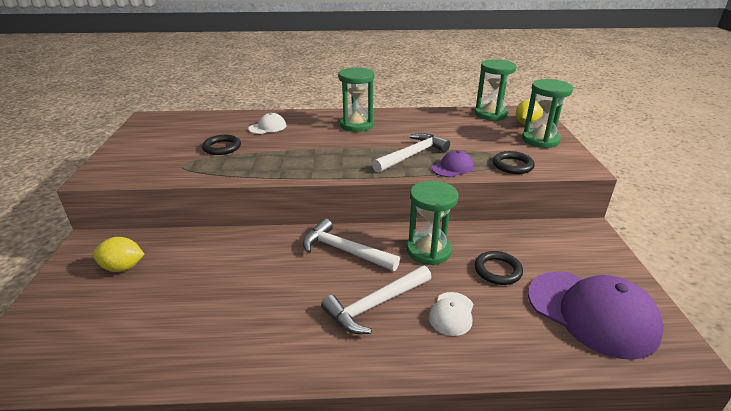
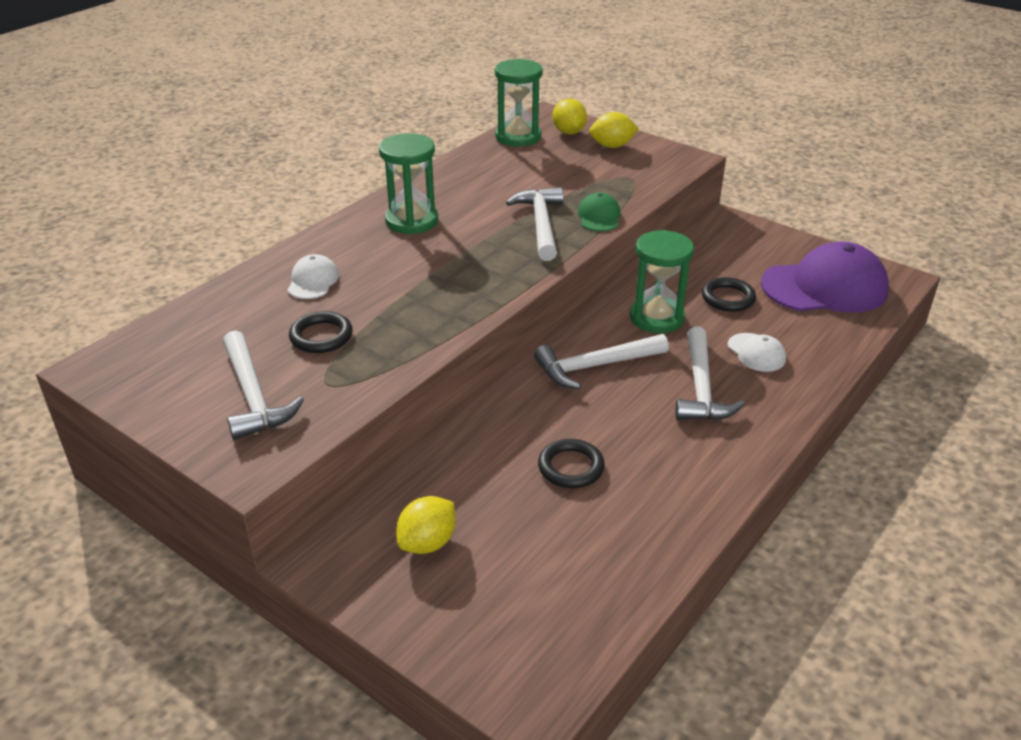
camera: 50 degrees left, 5 degrees up
purple cap [432,150,474,177] -> green cap [578,192,620,231]
black ring [493,151,535,174] -> black ring moved to [538,439,605,488]
green hourglass [522,79,573,148] -> yellow lemon [589,112,639,148]
none -> white hammer [223,330,304,440]

